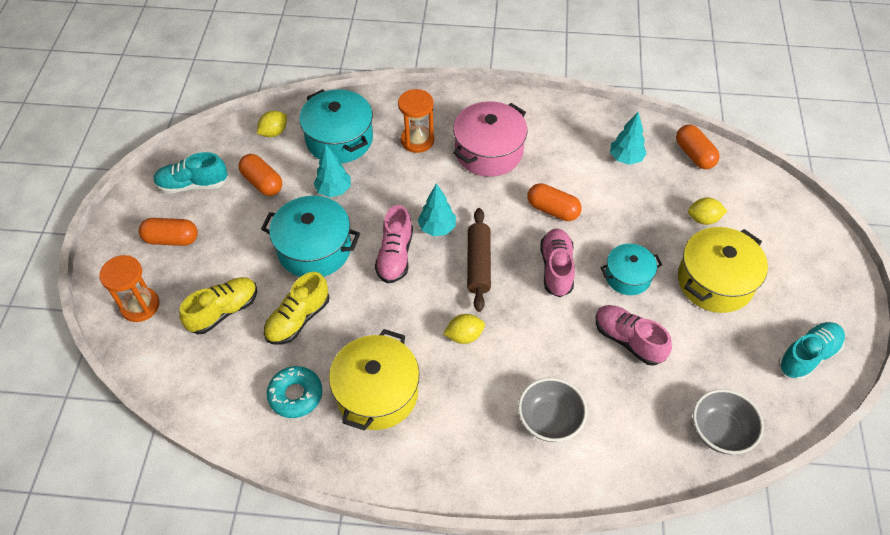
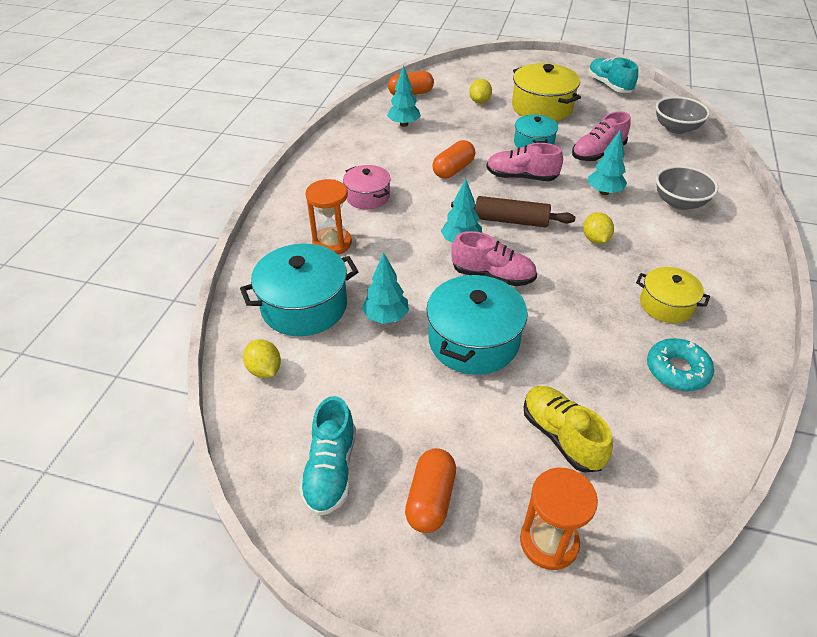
camera: 80 degrees left, 10 degrees down
orange capsule [238,154,282,196] -> none
yellow shoe [264,272,329,345] -> none
yellow pot [329,329,419,431] -> yellow pot [636,267,710,323], size x0.61
pink pot [453,101,527,177] -> pink pot [343,165,391,209], size x0.61
none -> turquoise tree [588,130,627,195]

